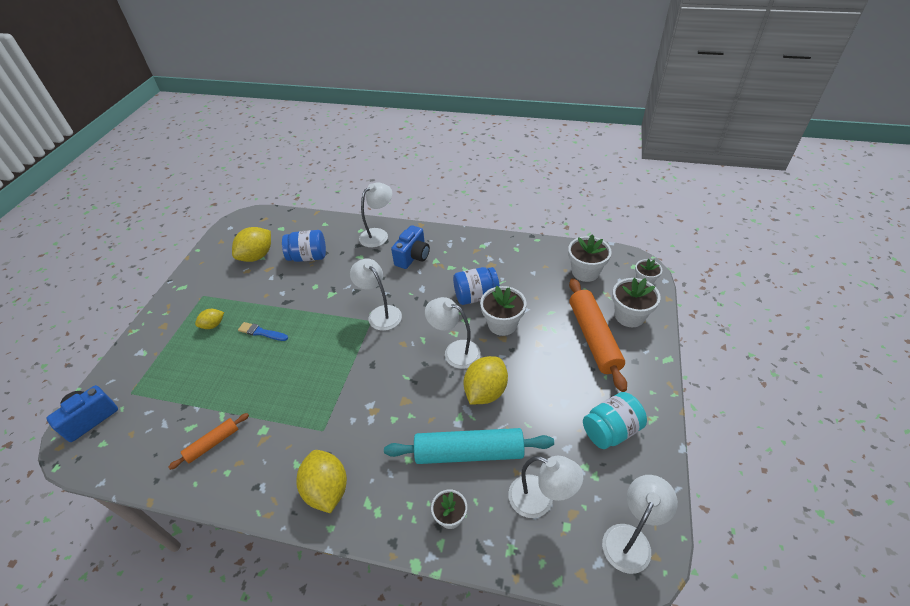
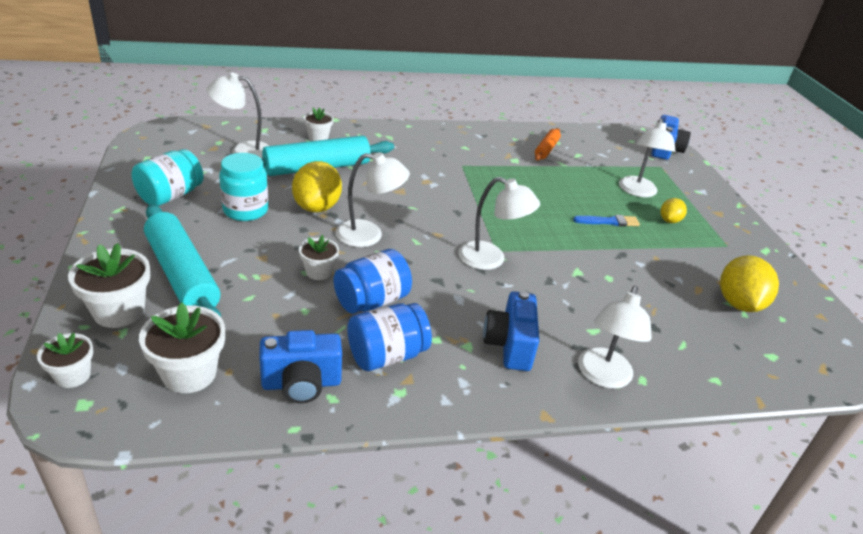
camera: 150 degrees right, 10 degrees down
blue jar [282,230,326,262] -> blue jar moved to [347,303,432,371]
yellow lemon [296,450,347,513] -> none
white flower pot [480,285,527,336] -> white flower pot [299,235,339,280], size x0.61
orange rolling pin [569,278,627,392] -> turquoise rolling pin [144,205,221,317]
white lamp [602,475,678,574] -> white lamp moved to [619,118,676,197]
none -> turquoise jar [219,153,268,221]
none -> blue camera [259,330,342,403]

